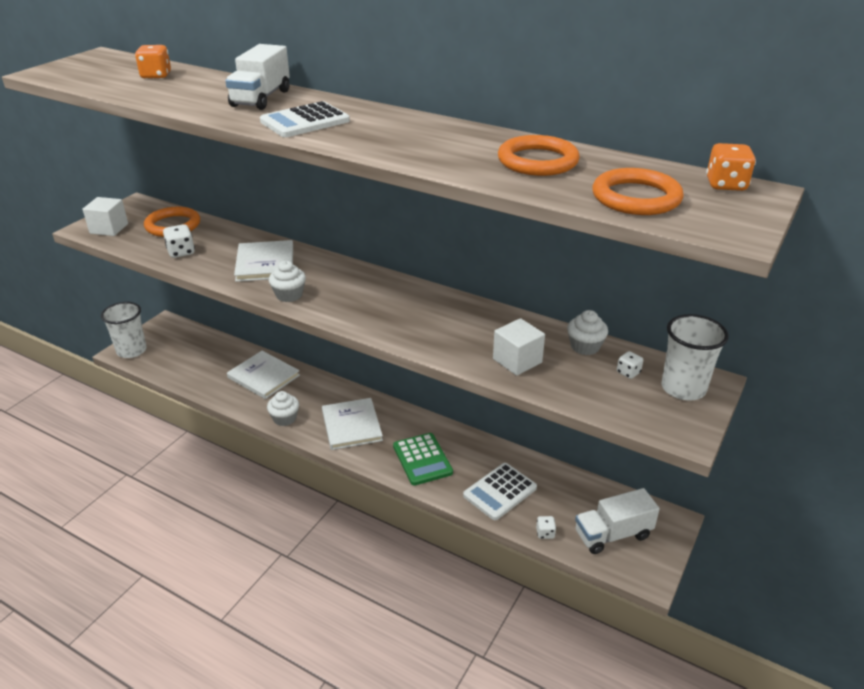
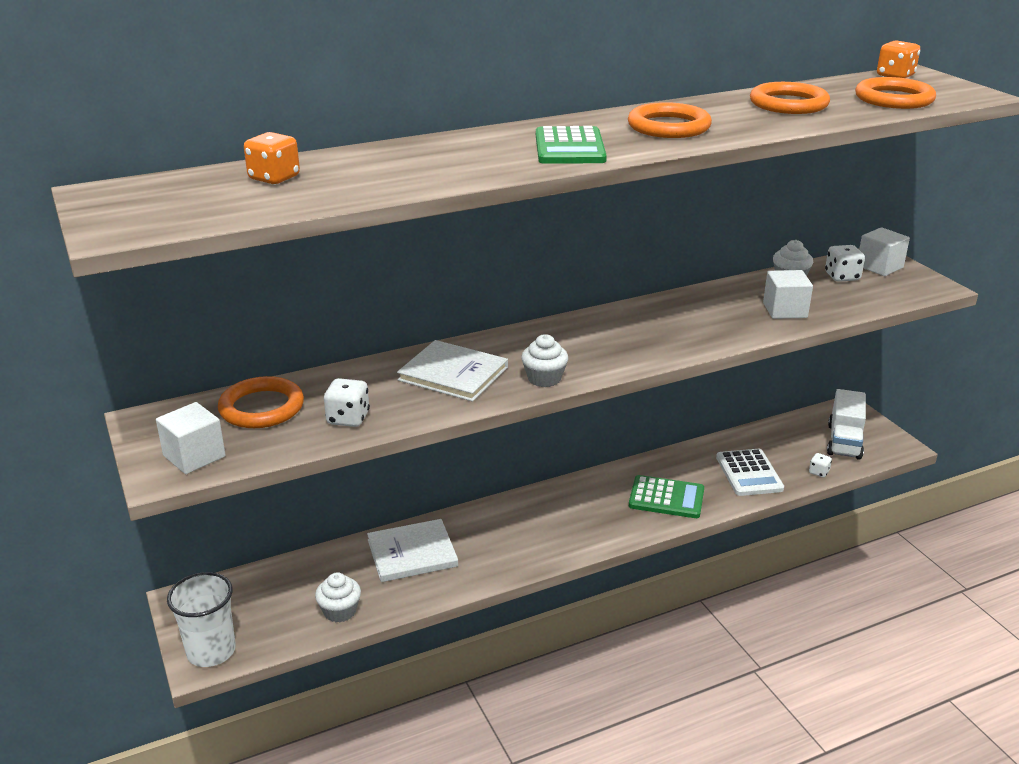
camera: 55 degrees left, 5 degrees down
white truck [225,44,290,110] -> none
white calculator [260,101,350,137] -> green calculator [536,126,607,164]
white cupcake [267,391,299,426] -> white cupcake moved to [315,572,361,622]
white book [322,398,383,450] -> none
white dice [617,351,643,379] -> white dice [825,245,865,282], size x1.62
white cup [661,314,729,400] -> white cube [859,227,910,276]
none -> orange ring [628,102,712,138]

